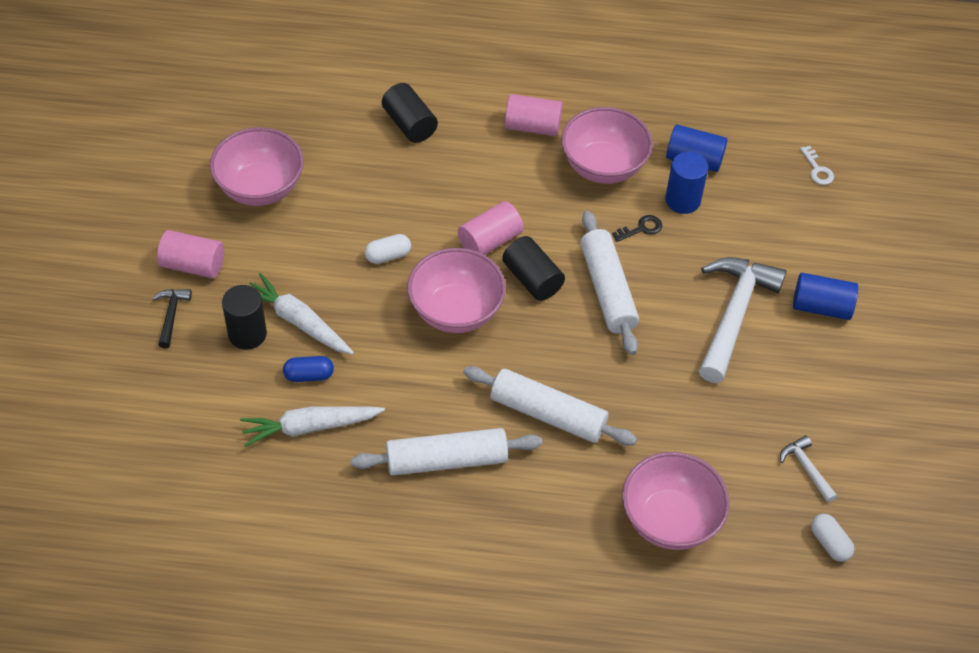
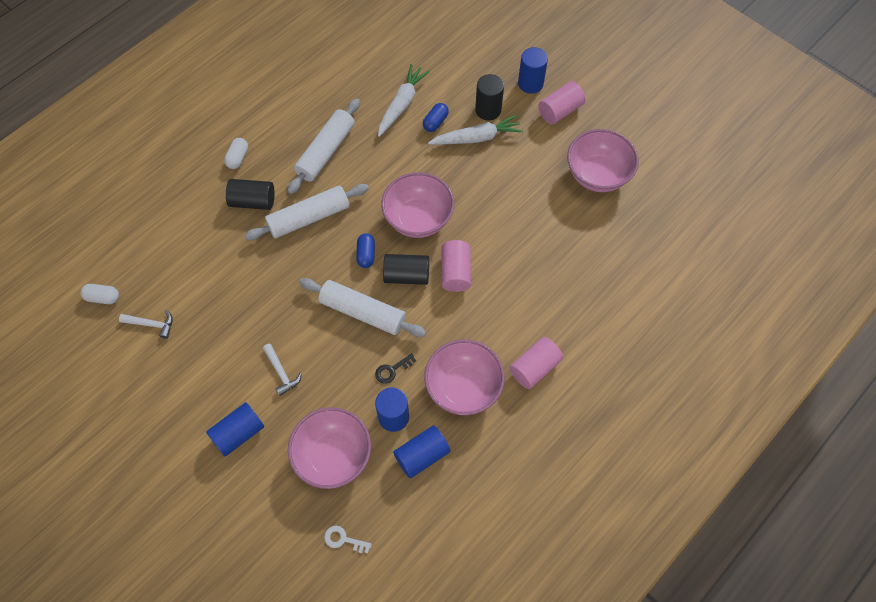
camera: 130 degrees right, 10 degrees up
black hammer [152,289,192,349] -> blue cylinder [518,47,548,94]
white capsule [365,234,411,264] -> white capsule moved to [224,138,248,169]
black cylinder [382,83,438,143] -> black cylinder moved to [226,179,275,210]
black key [612,215,662,242] -> black key turned 45 degrees clockwise [375,353,416,384]
pink bowl [622,452,730,550] -> pink bowl moved to [288,407,371,489]
white hammer [699,257,786,383] -> white hammer [263,344,302,396], size x0.45
none -> blue capsule [356,233,375,268]

